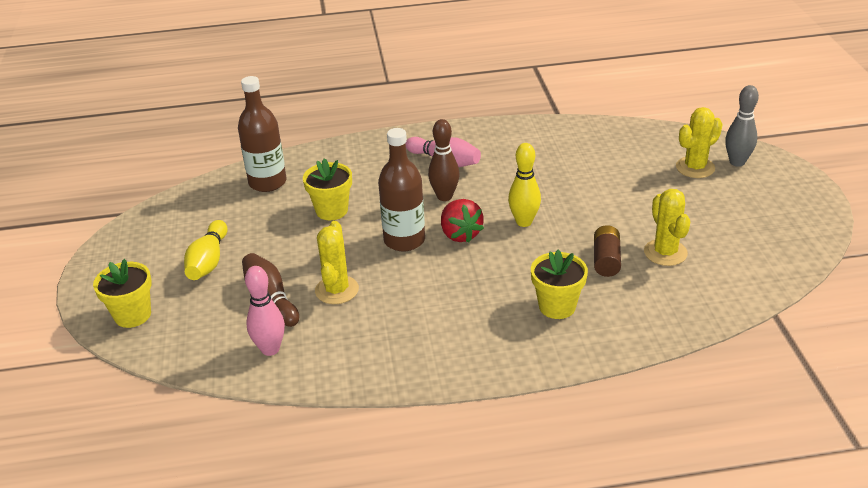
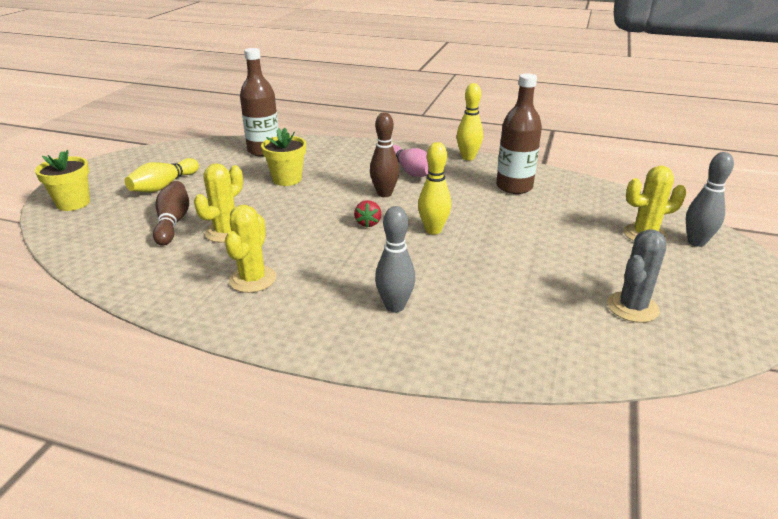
camera: 25 degrees right, 5 degrees down
pink bowling pin [245,266,285,356] -> none
brown bottle [378,128,425,252] -> brown bottle moved to [496,74,542,194]
red strawberry [441,199,484,243] -> red strawberry [354,200,381,227], size x0.63
yellow flower pot [531,250,588,319] -> grey bowling pin [375,206,415,312]
brown battery [594,225,621,277] -> none
yellow cactus [644,189,690,266] -> yellow cactus moved to [225,205,276,293]
none -> yellow bowling pin [457,83,483,160]
none -> grey cactus [607,229,666,323]

